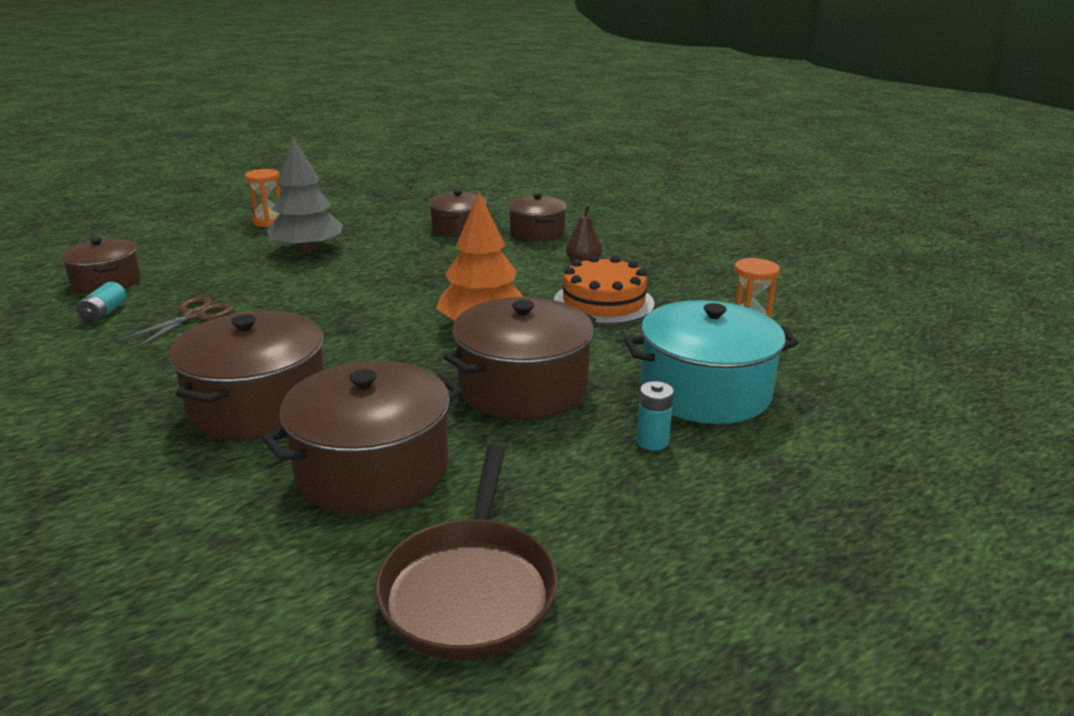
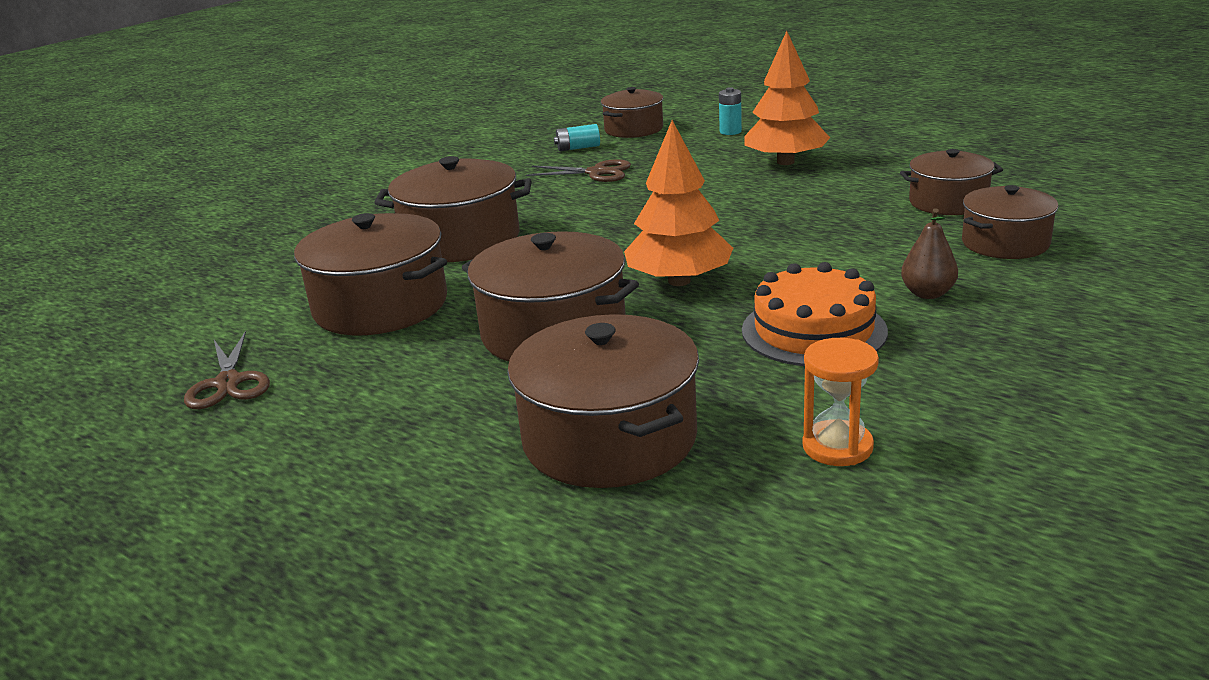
camera: 75 degrees right, 0 degrees up
orange hourglass [245,169,280,227] -> none
grey tree [266,137,343,253] -> orange tree [744,31,830,165]
brown pan [375,445,557,660] -> brown scissors [184,331,270,409]
turquoise pot [624,300,799,424] -> brown pot [507,314,699,488]
turquoise battery [636,381,674,450] -> turquoise battery moved to [719,87,742,135]

